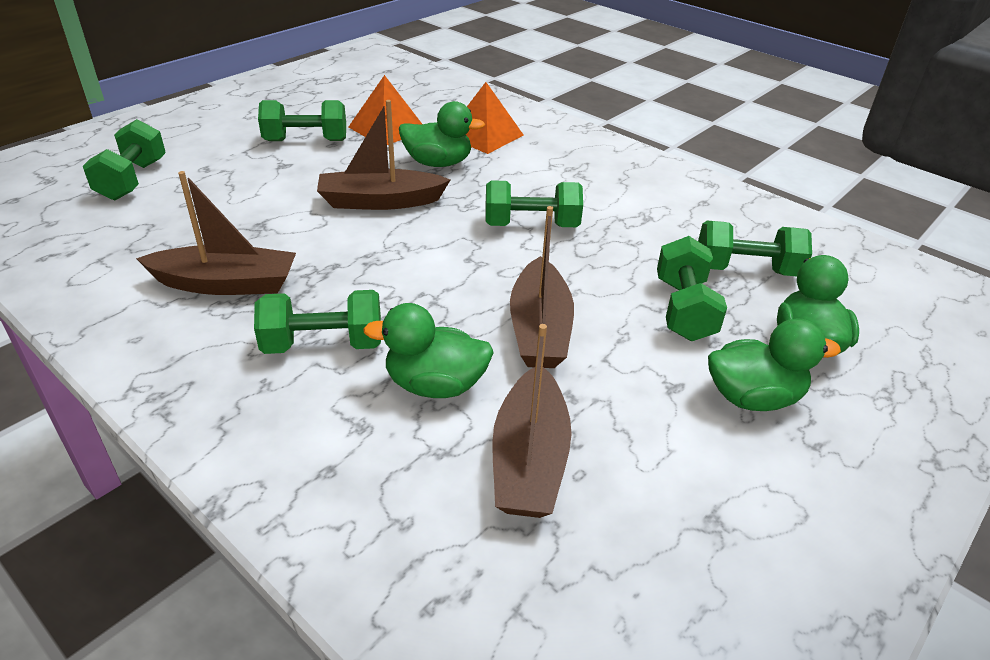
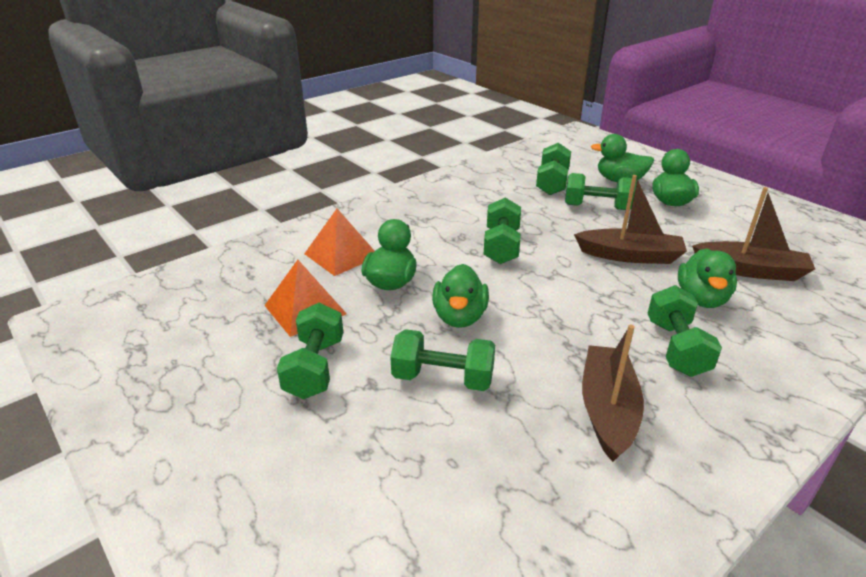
camera: 80 degrees left, 5 degrees down
green dumbbell [83,119,166,200] -> green dumbbell moved to [390,329,495,391]
brown boat [317,100,450,210] -> green duck [432,264,489,328]

